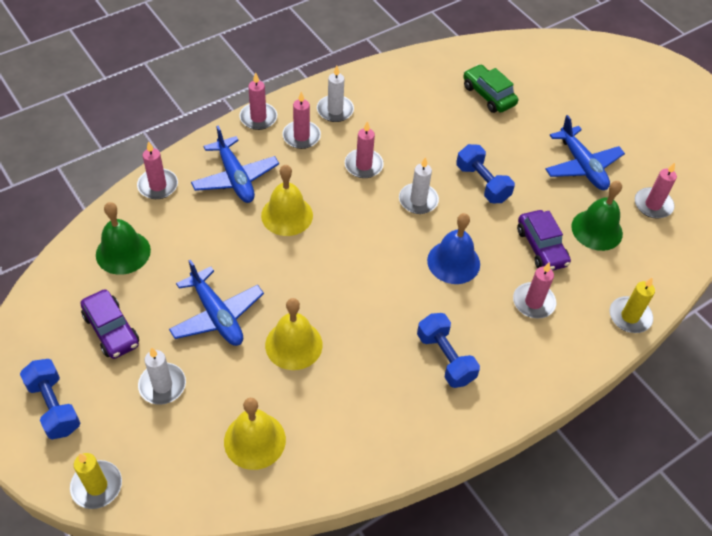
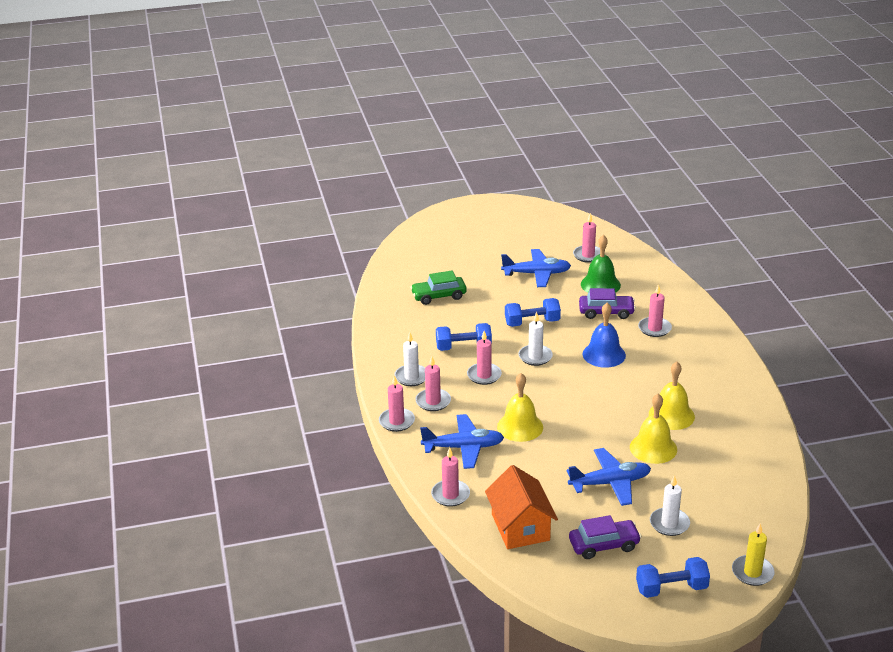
camera: 65 degrees left, 20 degrees down
green bell [96,202,151,275] -> orange house [485,465,558,549]
yellow bell [224,398,286,470] -> yellow bell moved to [649,362,695,430]
blue dumbbell [417,313,480,388] -> blue dumbbell moved to [436,323,492,351]
yellow candle [610,278,655,333] -> none

